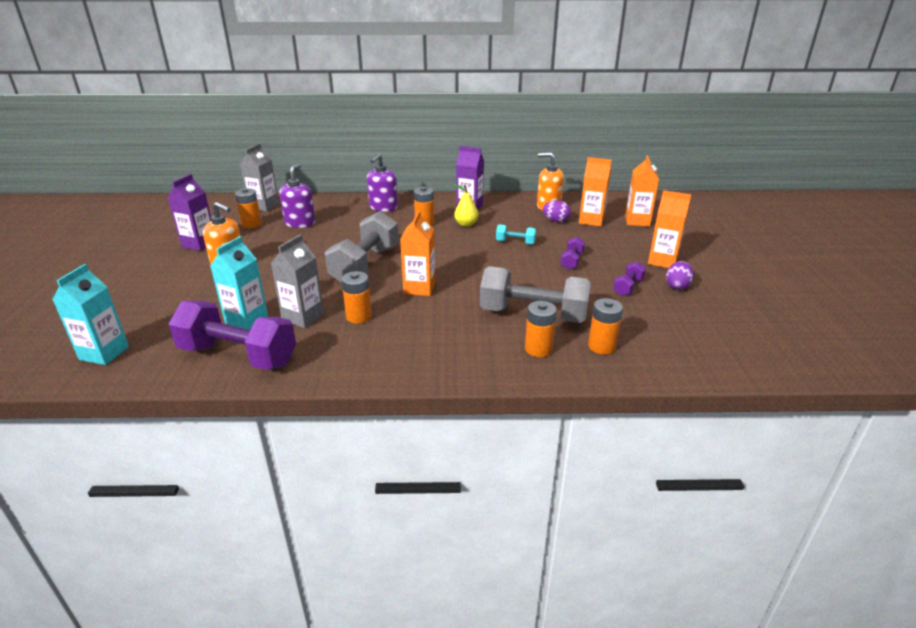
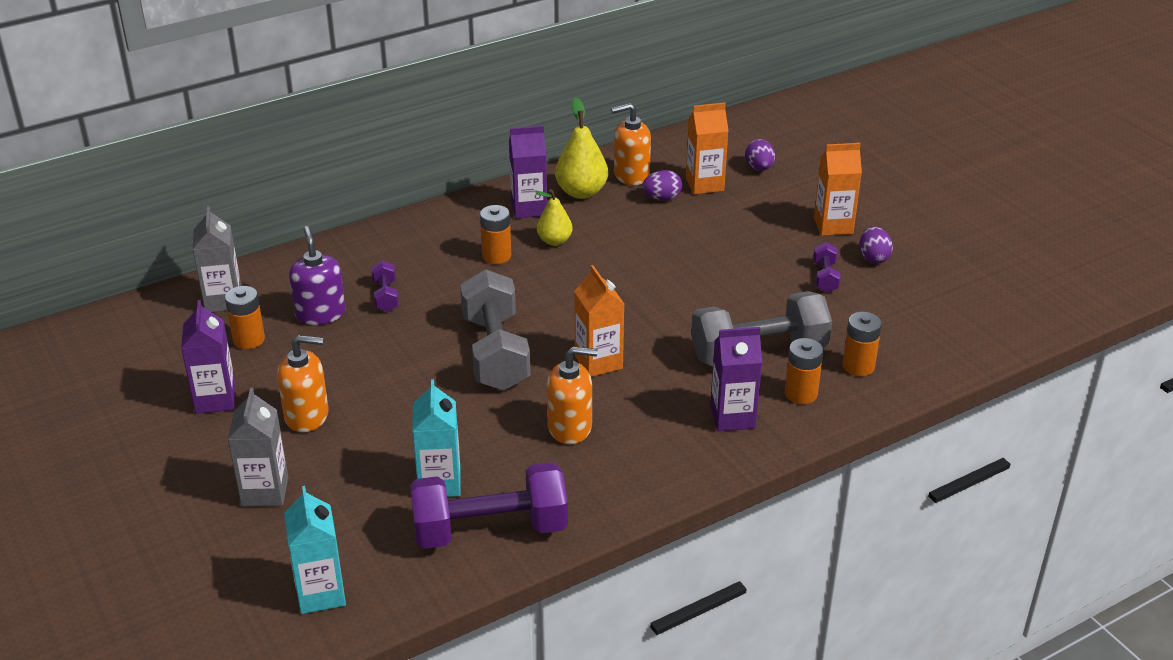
camera: 30 degrees left, 5 degrees up
grey carton [271,234,324,328] -> grey carton moved to [227,388,288,507]
orange battery [341,271,372,324] -> orange soap dispenser [547,346,598,444]
purple soap dispenser [367,154,398,212] -> none
turquoise dumbbell [496,224,536,245] -> none
purple dumbbell [560,237,585,270] -> purple dumbbell moved to [371,260,399,312]
orange carton [625,155,659,227] -> purple egg [745,139,775,171]
none -> yellow pear [555,98,608,199]
none -> purple carton [710,327,762,431]

